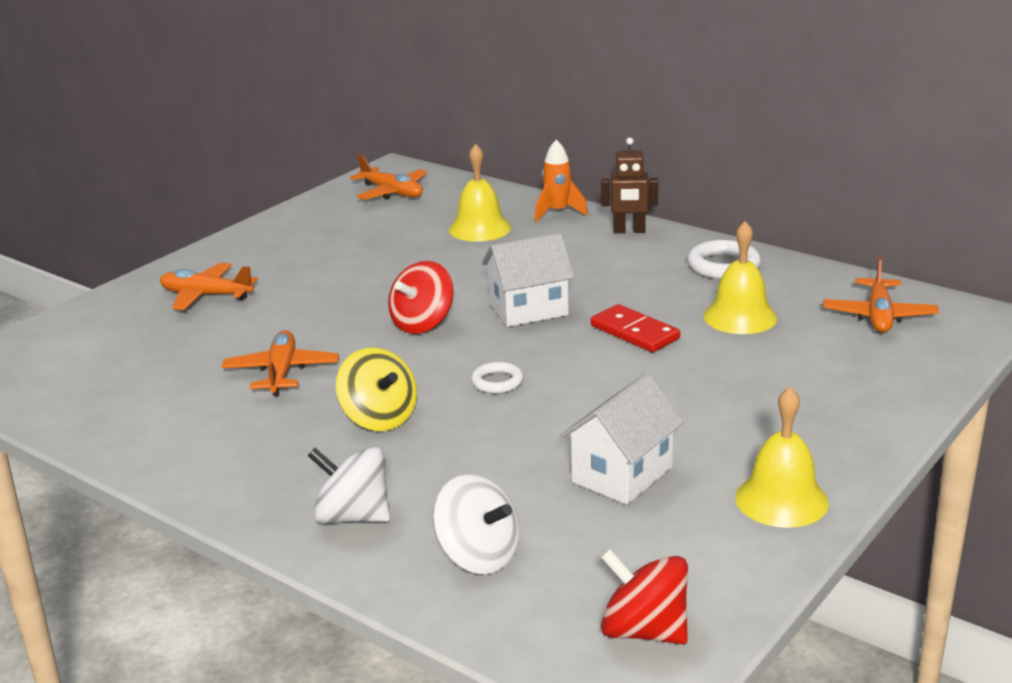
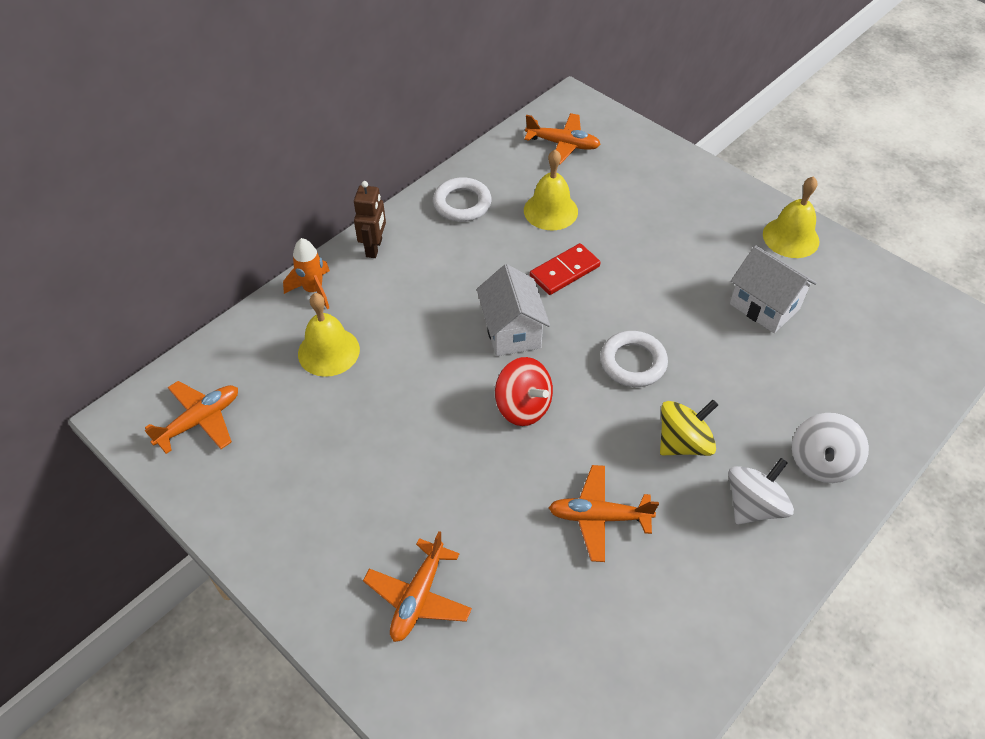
camera: 85 degrees left, 25 degrees up
white spinning top [433,474,520,574] -> white spinning top moved to [728,458,794,524]
white ring [471,362,523,394] -> white ring [600,331,668,387], size x1.61
red spinning top [601,549,688,644] -> none

